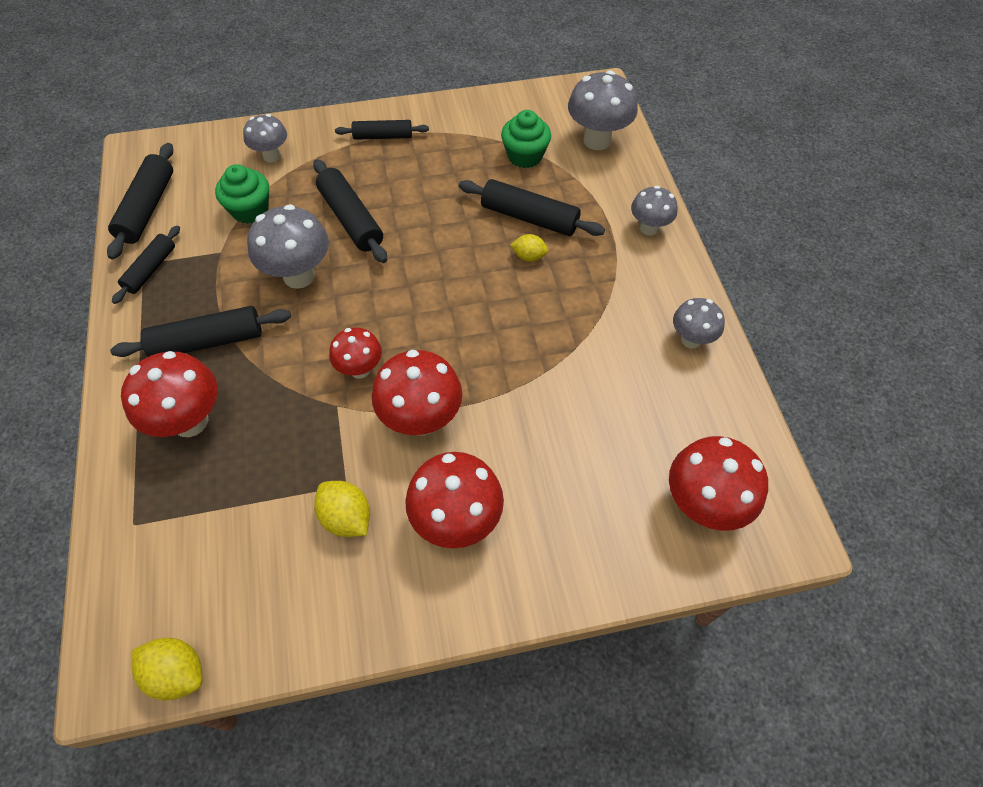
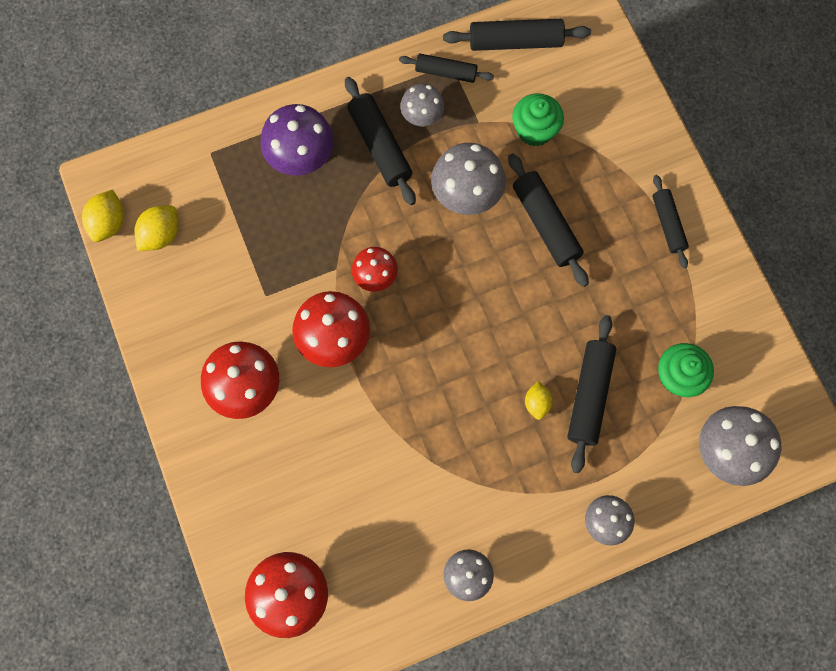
camera: 80 degrees right, 15 degrees up
red mushroom [121,351,218,437] -> purple mushroom [260,104,334,176]
grey mushroom [243,114,287,162] -> grey mushroom moved to [400,84,444,127]
black rolling pin [313,159,387,263] -> black rolling pin turned 75 degrees counterclockwise [508,153,589,287]
yellow lemon [314,481,370,537] -> yellow lemon moved to [134,205,179,251]

